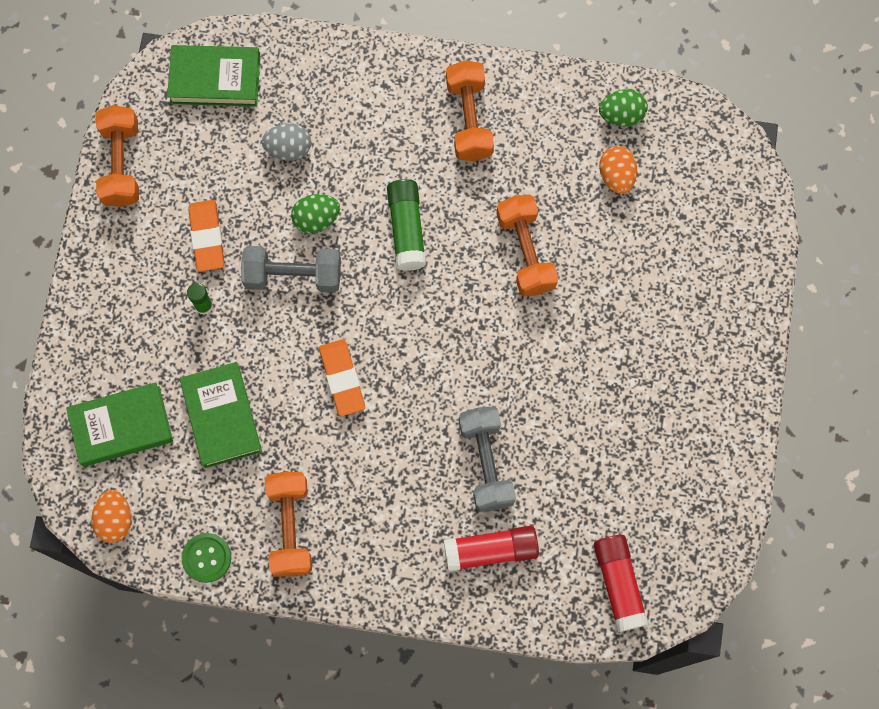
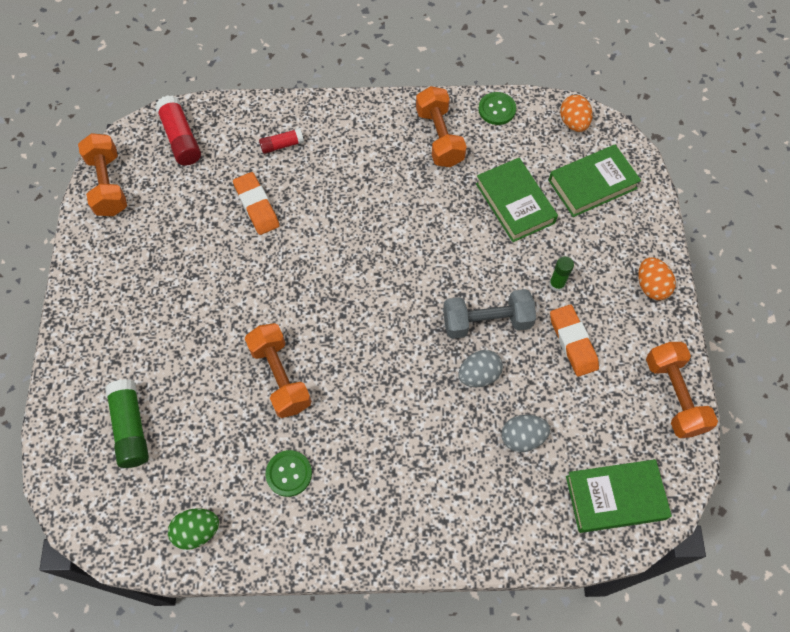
camera: 170 degrees right, 10 degrees down
green egg [291,194,340,233] -> grey egg [459,350,503,387]
orange eraser [319,339,365,416] -> orange eraser moved to [233,172,280,235]
green glue stick [387,179,426,271] -> green glue stick moved to [105,379,149,468]
red glue stick [444,526,539,572] -> red glue stick [259,128,304,154], size x0.59
orange dumbbell [446,60,494,161] -> orange dumbbell moved to [78,133,127,216]
grey dumbbell [459,406,516,512] -> none
orange egg [599,146,637,194] -> orange egg moved to [638,257,676,300]
none -> green button [266,450,312,497]

